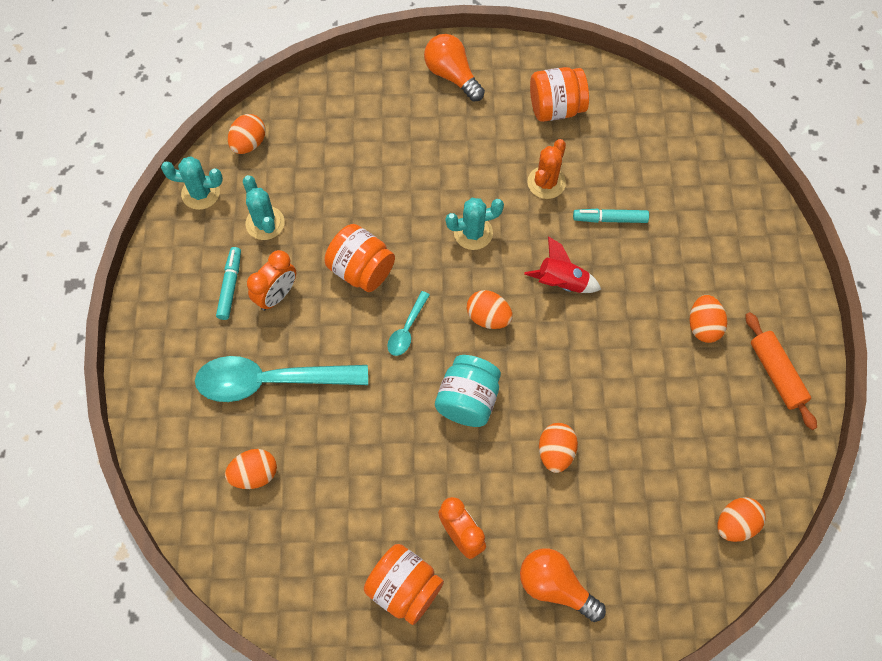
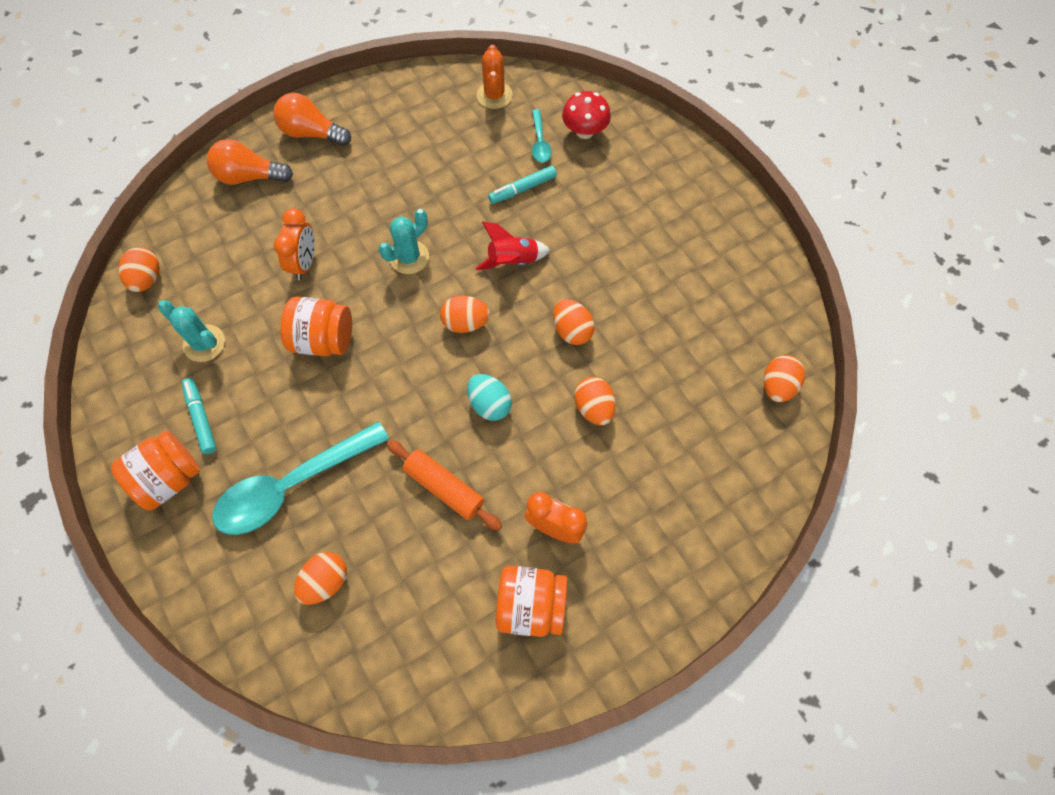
camera: 30 degrees left, 0 degrees up
turquoise cactus [161,156,223,210] -> none
orange clock [247,250,296,311] -> orange clock moved to [273,208,315,280]
turquoise spoon [387,291,430,356] -> turquoise spoon moved to [532,109,552,162]
turquoise jar [435,355,501,427] -> turquoise egg [467,374,512,421]
orange light bulb [520,548,606,622] -> orange light bulb moved to [207,139,293,185]
orange cactus [527,139,566,199] -> orange cactus moved to [477,45,513,109]
orange jar [530,67,589,122] -> orange jar moved to [111,431,200,510]
orange egg [689,295,727,343] -> orange egg moved to [553,299,595,345]
orange rolling pin [746,312,817,430] -> orange rolling pin moved to [387,440,502,531]
none -> red mushroom [562,91,611,139]

